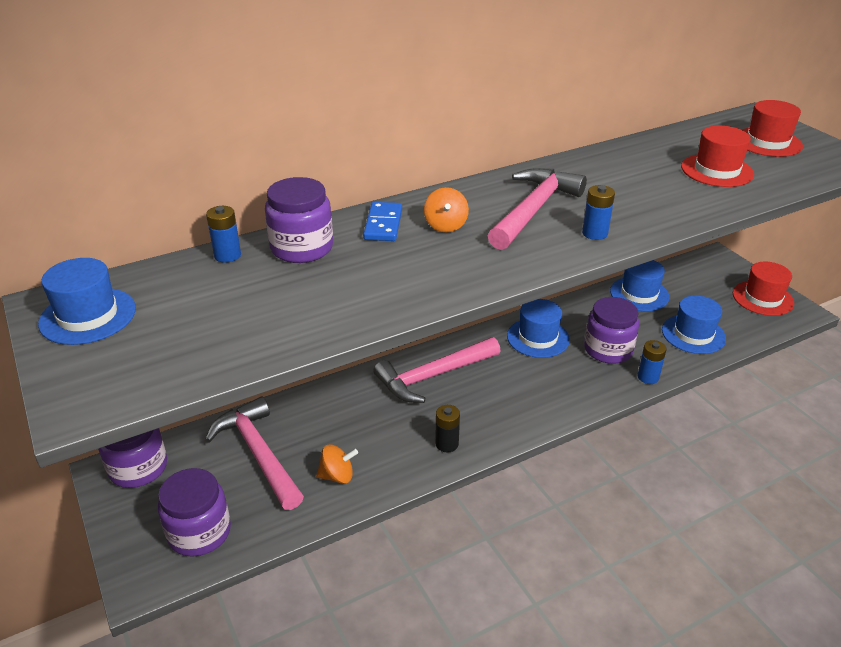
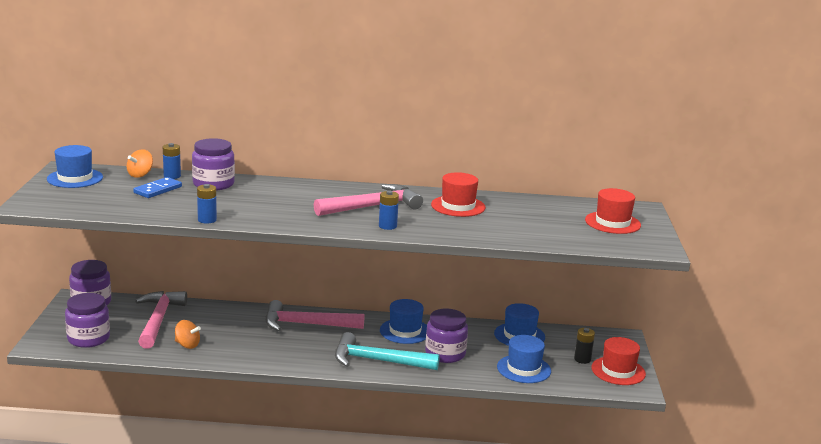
camera: 30 degrees right, 15 degrees down
blue domino [363,202,402,241] -> blue domino moved to [133,177,182,198]
orange spinning top [424,187,469,232] -> orange spinning top moved to [127,149,153,178]
black battery [435,405,460,452] -> black battery moved to [574,328,595,364]
blue battery [638,340,667,384] -> blue battery moved to [197,184,217,224]
red hat [681,126,754,187] -> red hat moved to [431,172,486,217]
none -> turquoise hammer [335,332,440,370]

